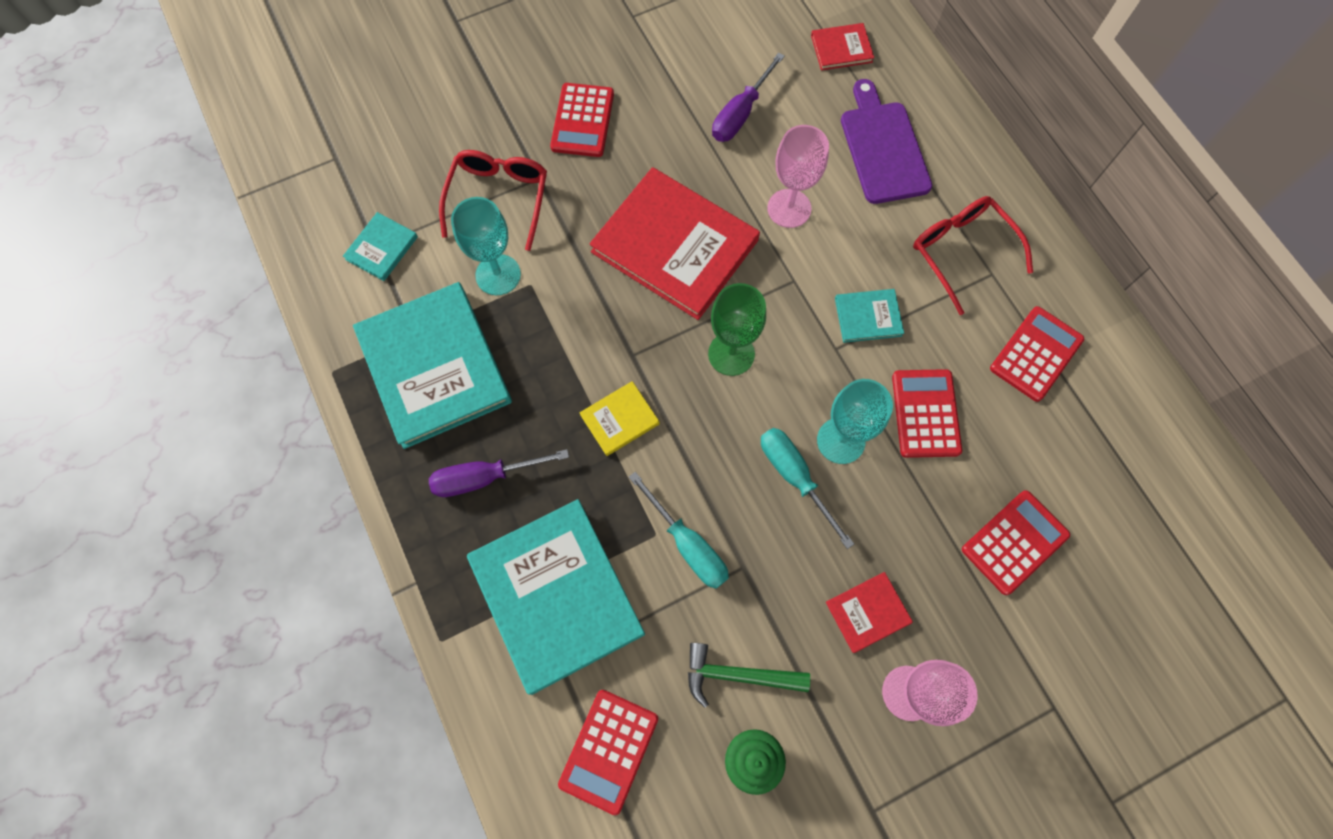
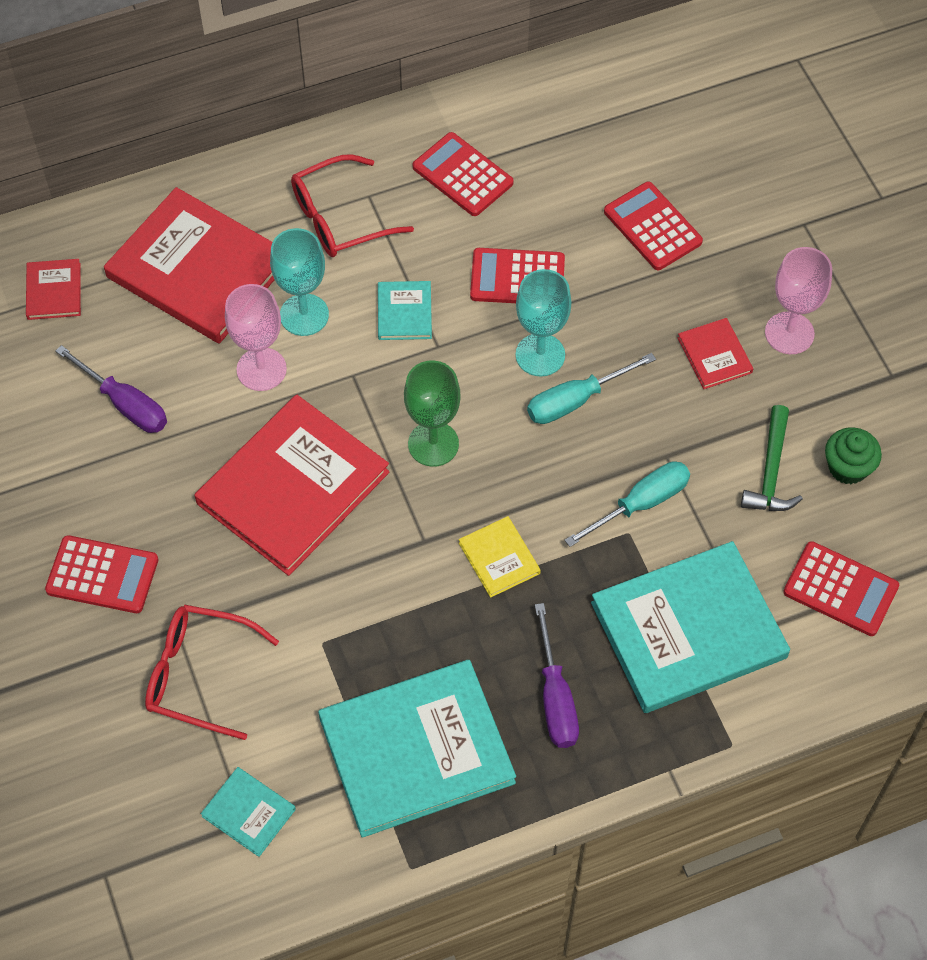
camera: 85 degrees left, 10 degrees down
turquoise goblet [451,197,521,295] -> turquoise goblet moved to [270,228,329,336]
purple cutting board [841,79,932,204] -> red book [104,187,275,344]

